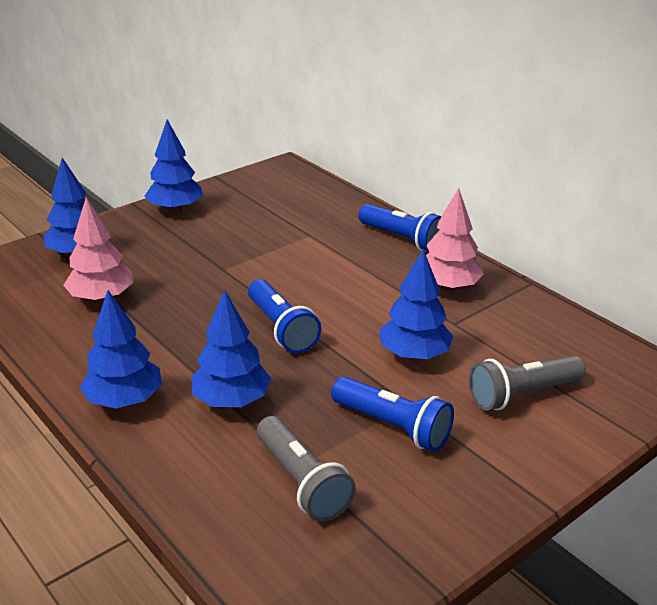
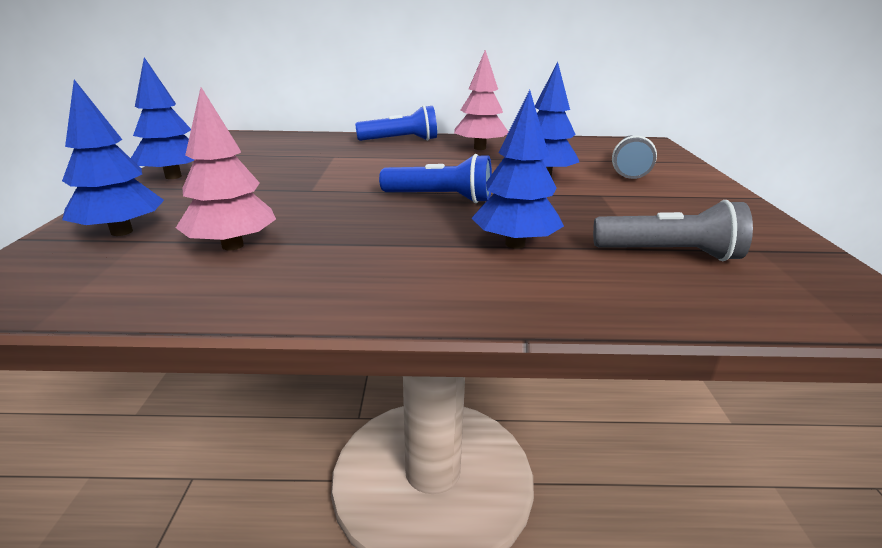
camera: 50 degrees left, 5 degrees down
blue tree [80,290,162,409] -> none
blue flashlight [331,377,454,452] -> none

